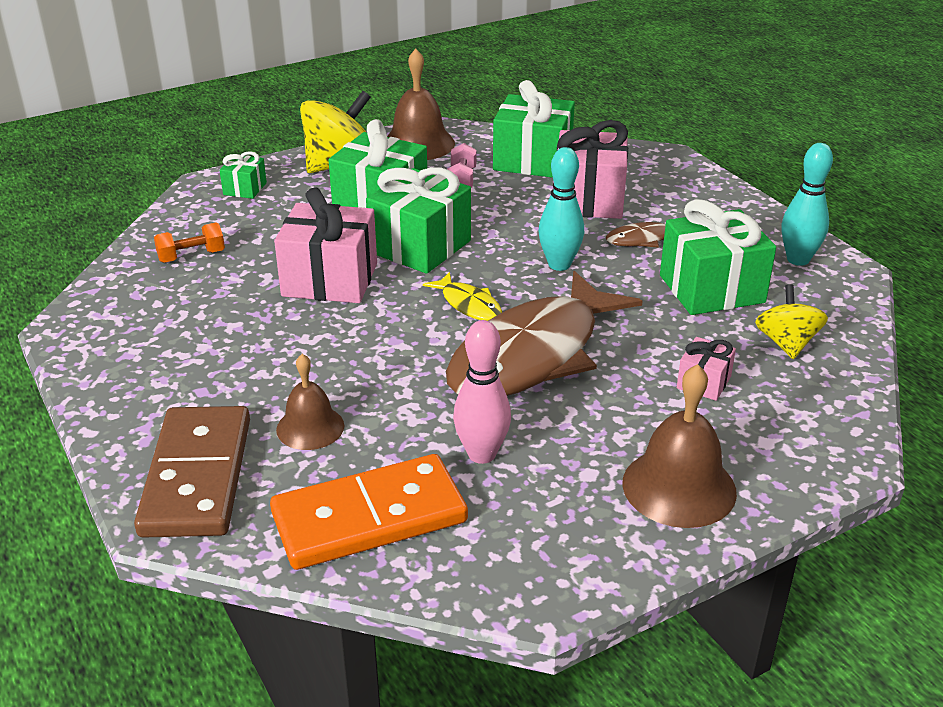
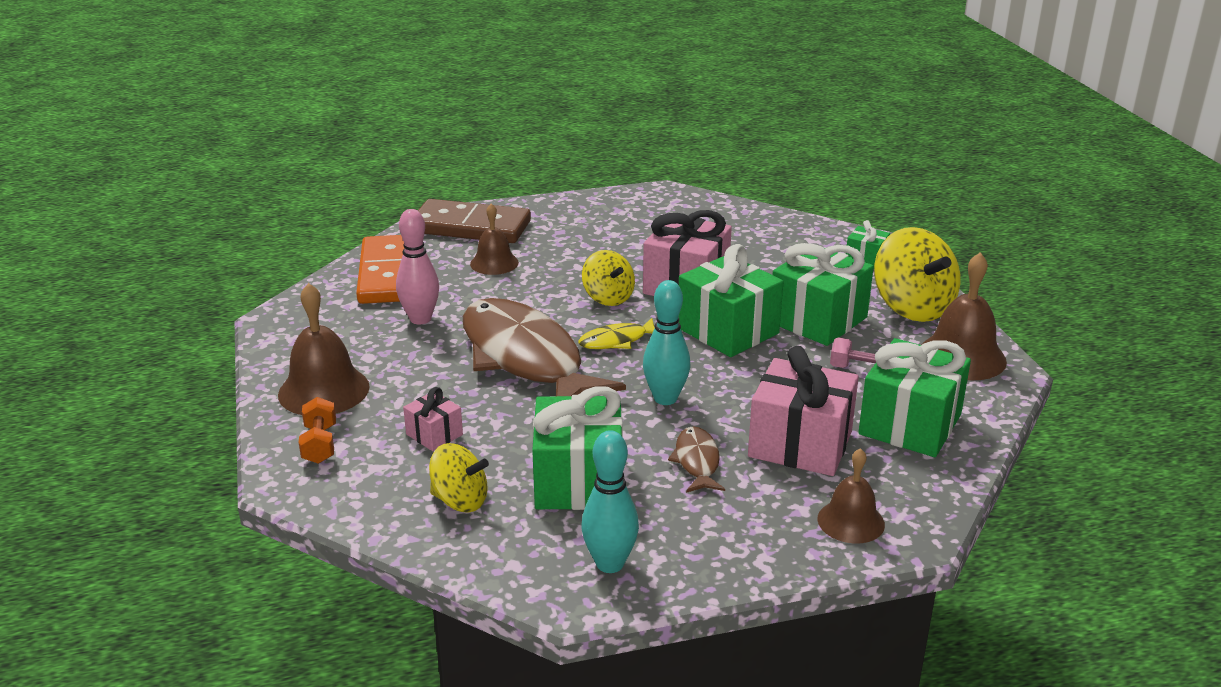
camera: 105 degrees right, 5 degrees down
orange dumbbell [154,223,225,263] -> orange dumbbell moved to [299,397,336,464]
none -> yellow spinning top [582,250,635,306]
none -> brown bell [817,448,885,544]

